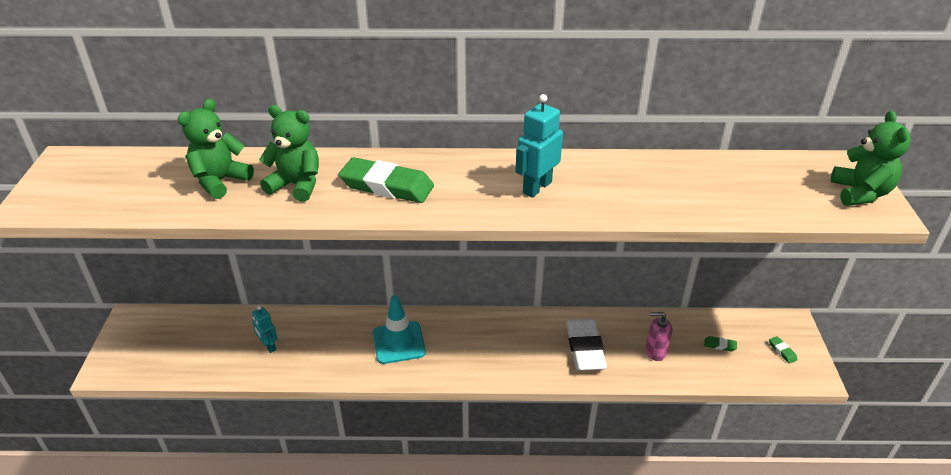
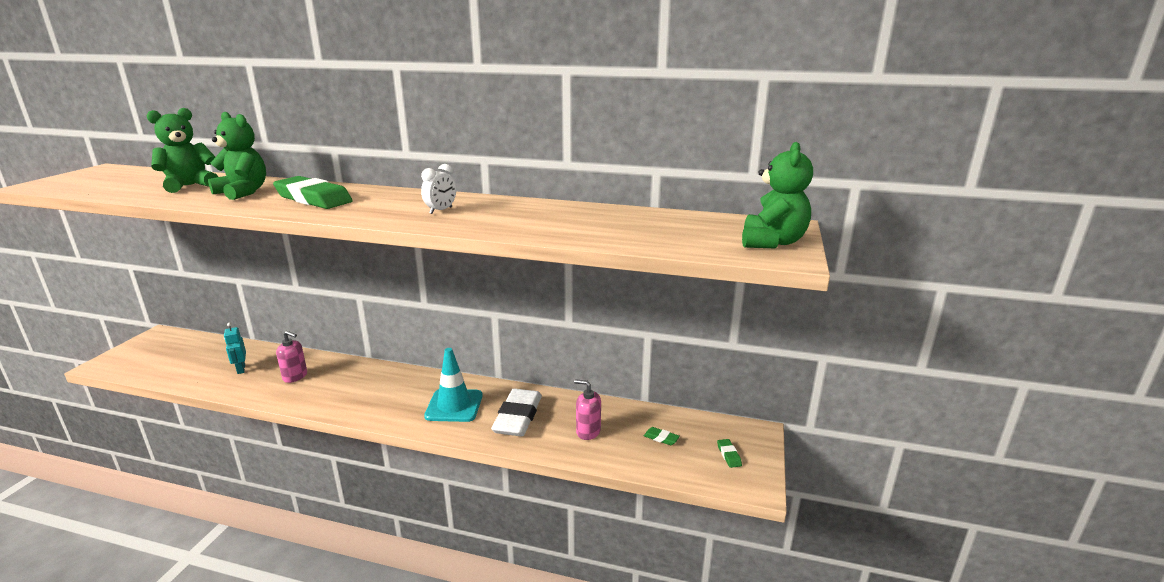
camera: 15 degrees right, 15 degrees down
turquoise traffic cone [373,295,426,364] -> turquoise traffic cone moved to [424,348,483,422]
turquoise robot [515,94,563,198] -> white clock [421,164,456,214]
none -> pink soap dispenser [276,331,307,383]

